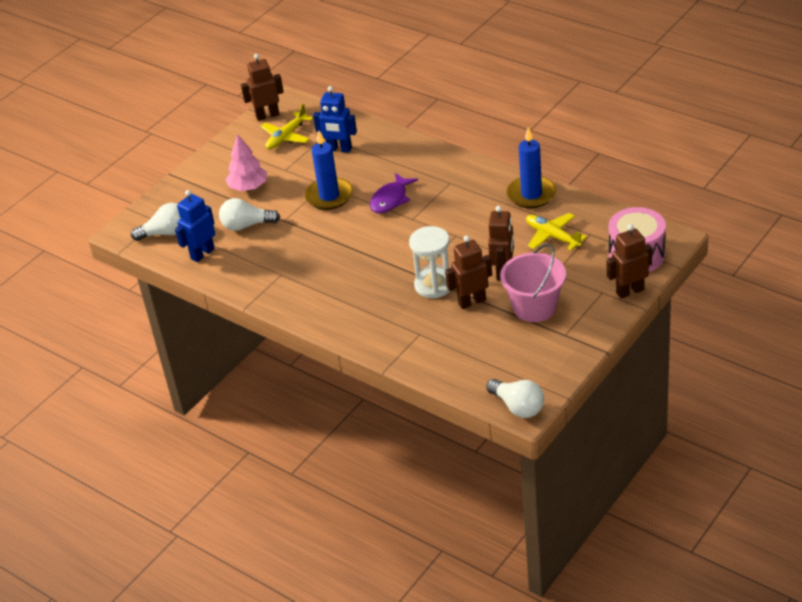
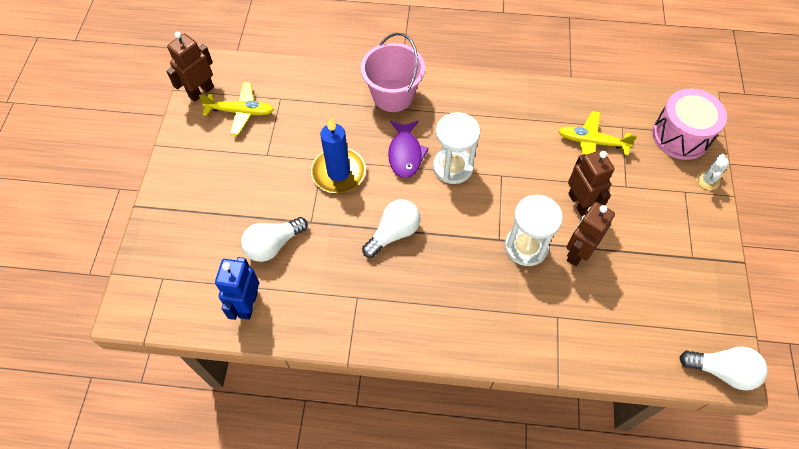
camera: 35 degrees left, 20 degrees up
white light bulb [131,203,181,241] -> white light bulb moved to [362,199,421,258]
pink tree [225,134,267,191] -> none
yellow plane [261,103,313,149] -> yellow plane turned 90 degrees counterclockwise [199,82,274,135]
blue robot [313,86,357,153] -> none
pink bucket [500,243,566,322] -> pink bucket moved to [361,33,425,112]
blue candle [507,127,557,208] -> none
brown robot [607,224,652,299] -> white cactus [696,154,729,190]
none -> white hourglass [433,112,480,184]

